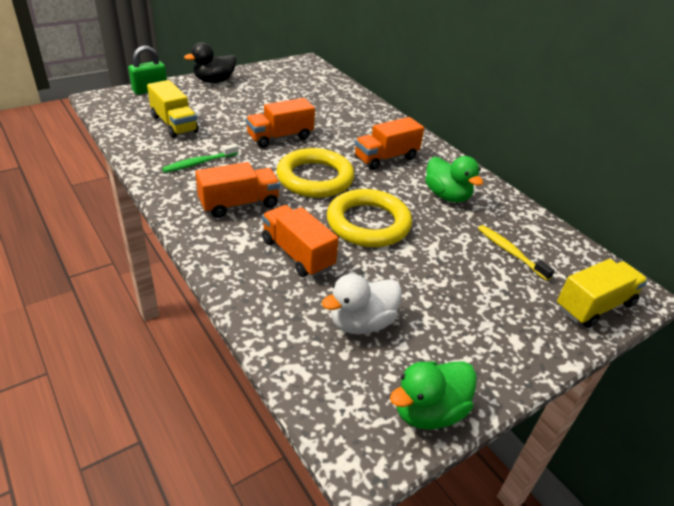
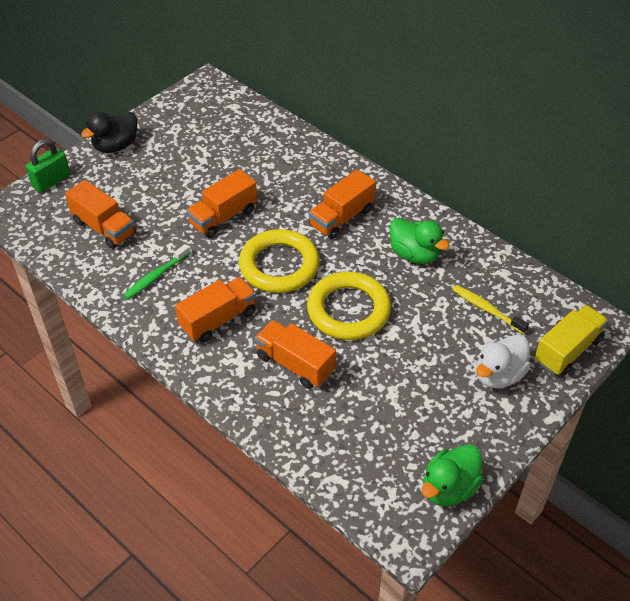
camera: 10 degrees left, 10 degrees up
yellow truck [147,80,199,138] -> orange truck [65,180,136,249]
white duck [322,274,402,334] -> white duck moved to [476,334,531,389]

